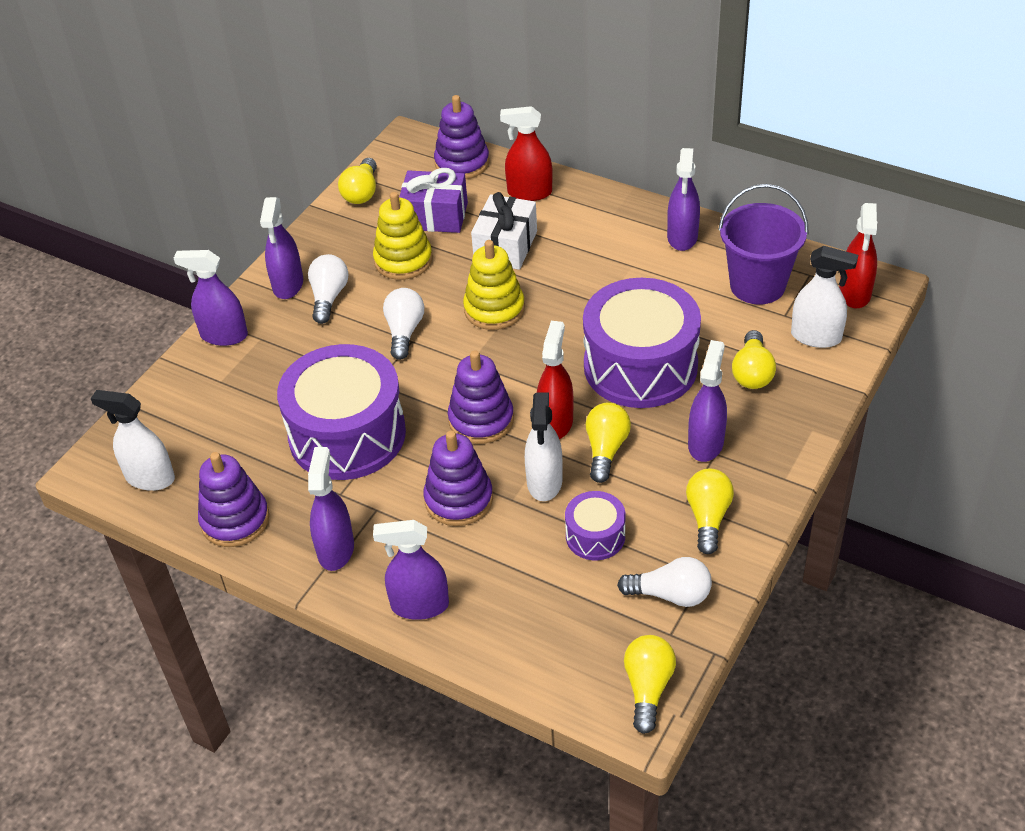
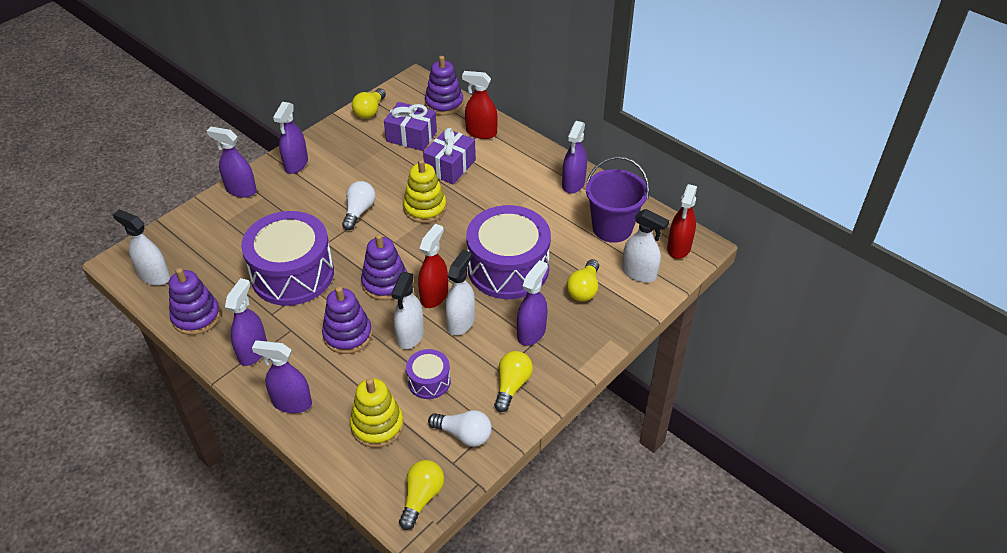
camera: 10 degrees right, 0 degrees up
white light bulb [308,254,349,324] -> none
yellow stacking toy [373,192,433,280] -> yellow stacking toy moved to [350,378,404,448]
white gift [471,192,537,270] -> purple gift [423,128,476,184]
yellow light bulb [586,403,631,483] -> white spray bottle [445,250,475,335]

